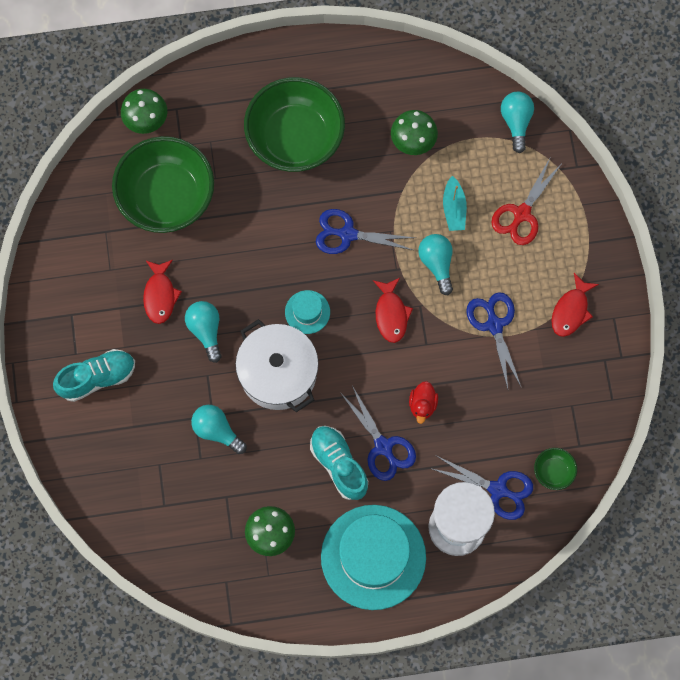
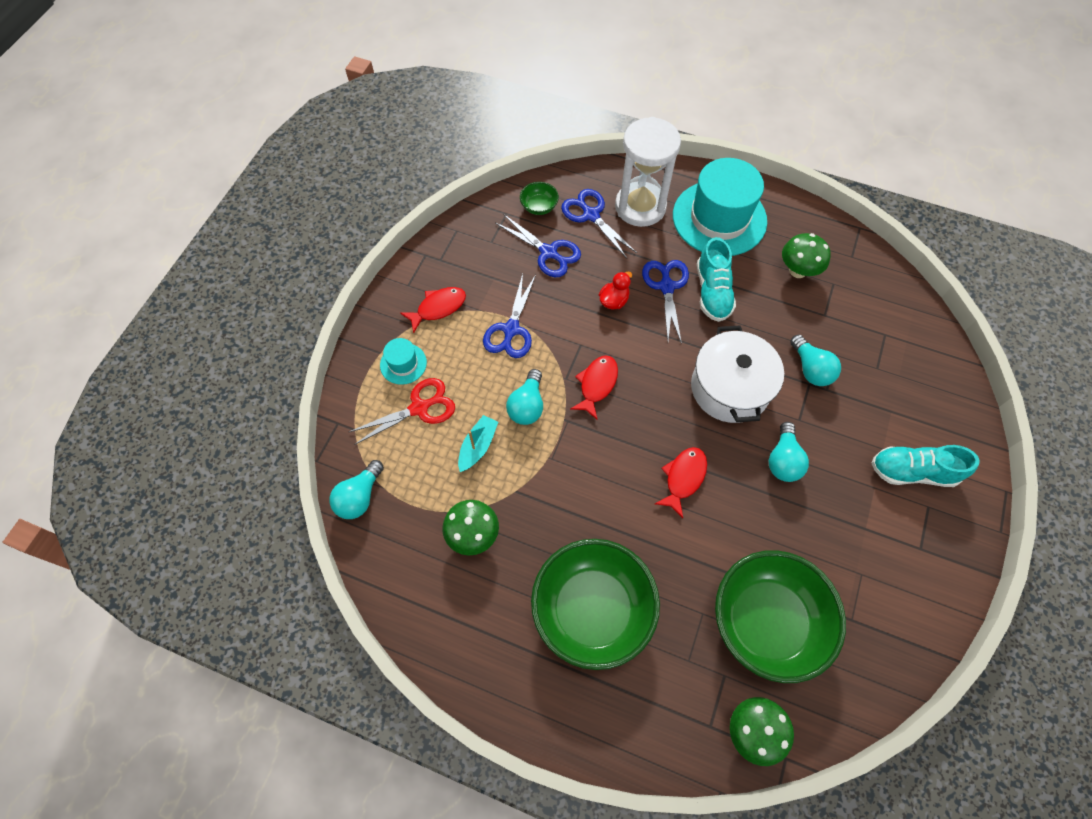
camera: 150 degrees left, 10 degrees down
red fish [143,260,182,324] -> red fish moved to [655,447,707,518]
turquoise hat [285,290,330,334] -> turquoise hat moved to [380,338,427,385]
blue scissors [316,209,415,254] -> blue scissors moved to [495,214,581,277]

